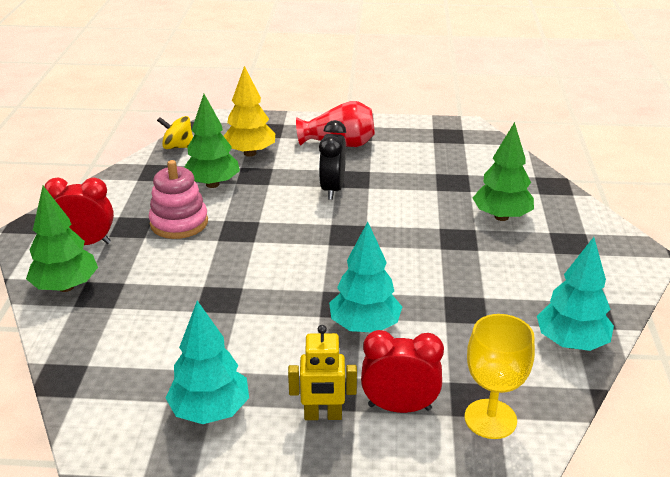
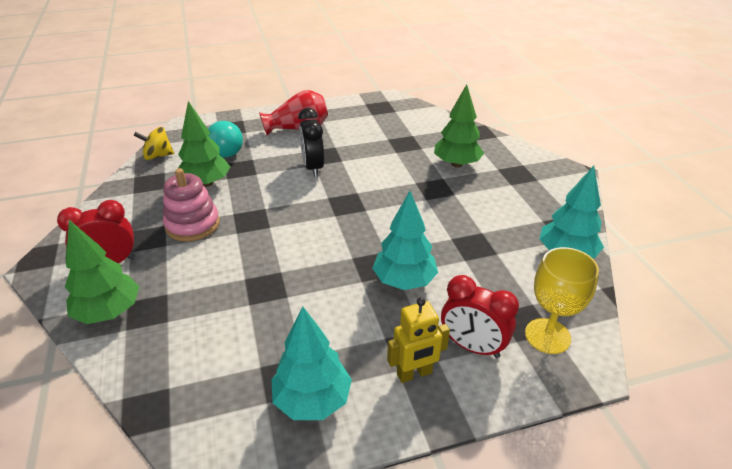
camera: 20 degrees left, 5 degrees up
yellow tree [224,66,275,157] -> turquoise light bulb [208,121,243,158]
red clock [361,330,444,413] -> red clock turned 135 degrees counterclockwise [441,275,519,358]

